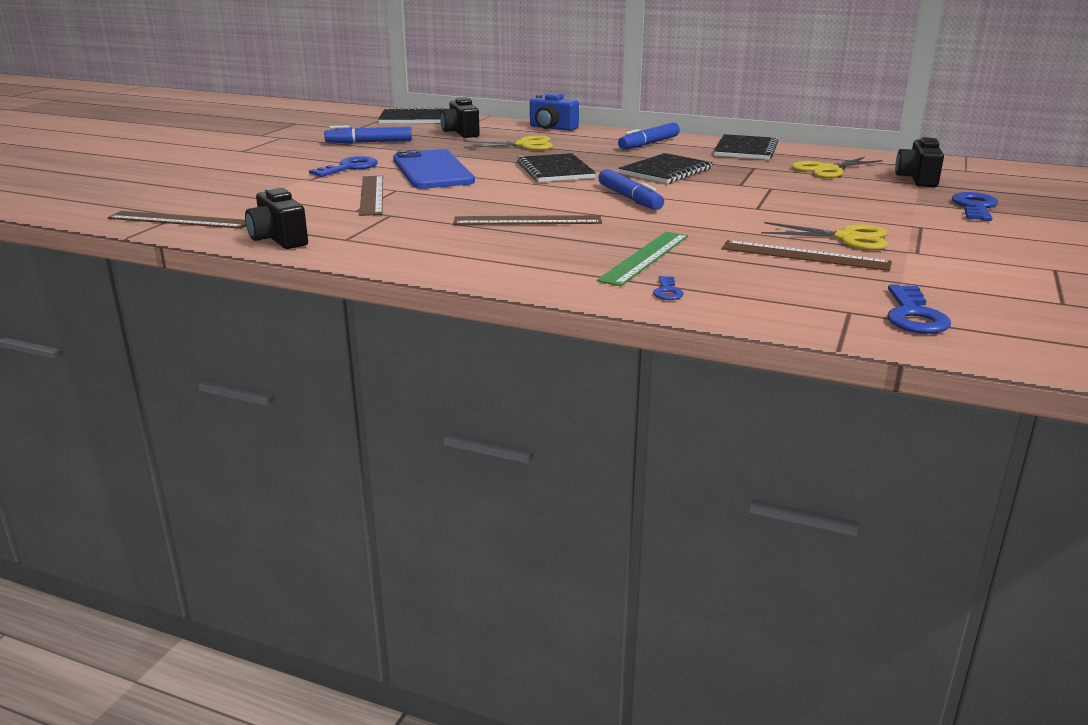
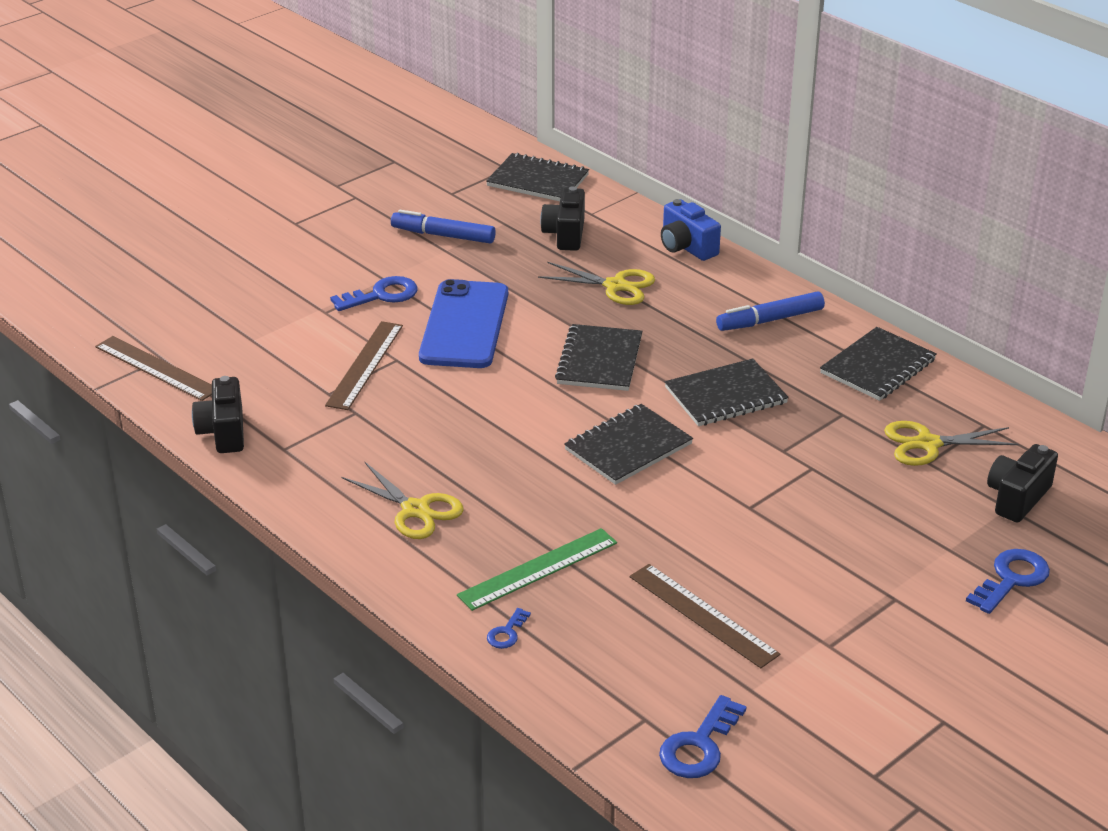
camera: 25 degrees right, 10 degrees up
brown ruler [453,215,602,225] -> none
blue marker [598,169,664,210] -> black notebook [564,404,693,485]
yellow scissors [761,222,888,250] -> yellow scissors moved to [341,461,464,539]

